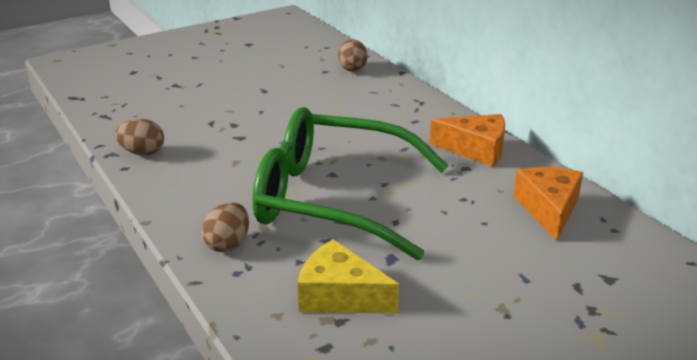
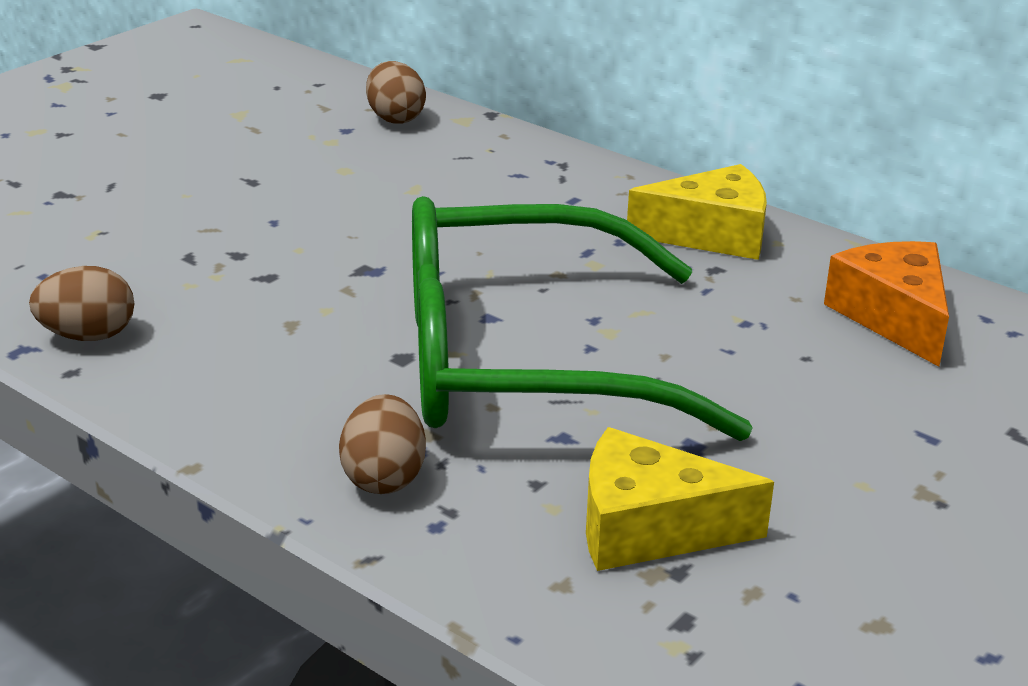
camera: 20 degrees left, 0 degrees up
orange cheese [430,114,505,167] -> yellow cheese [627,164,767,260]

